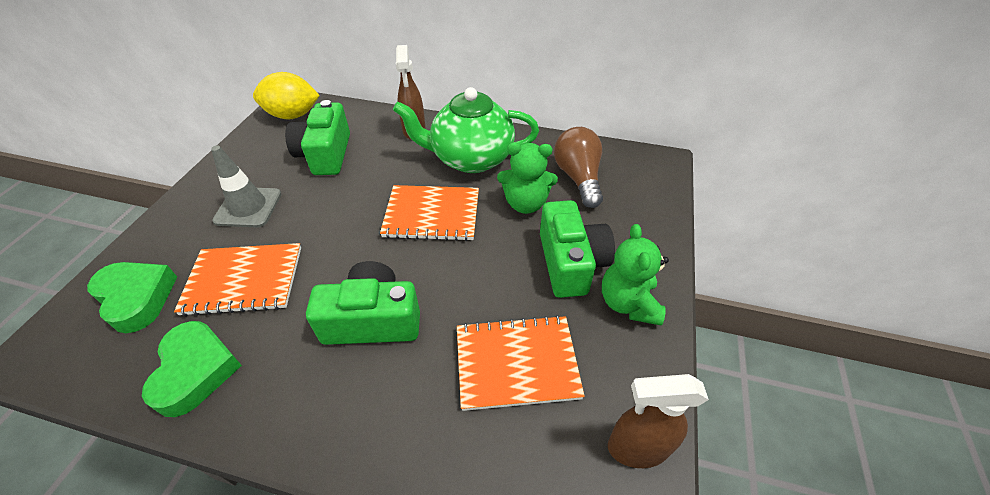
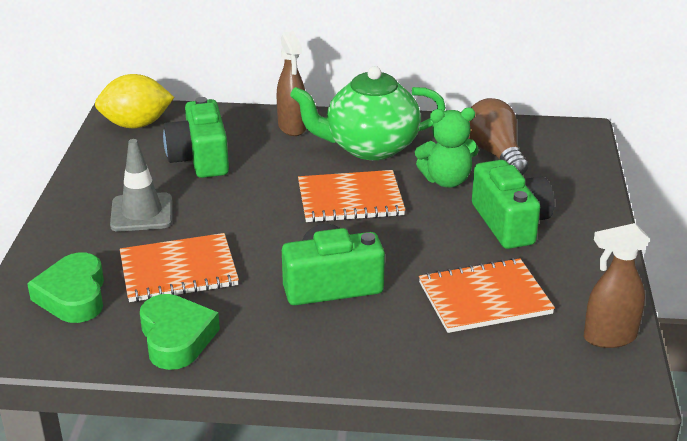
camera: 10 degrees left, 15 degrees down
green heart [87,262,177,333] -> green heart turned 135 degrees counterclockwise [27,252,104,323]
green teddy bear [602,224,669,325] -> none

